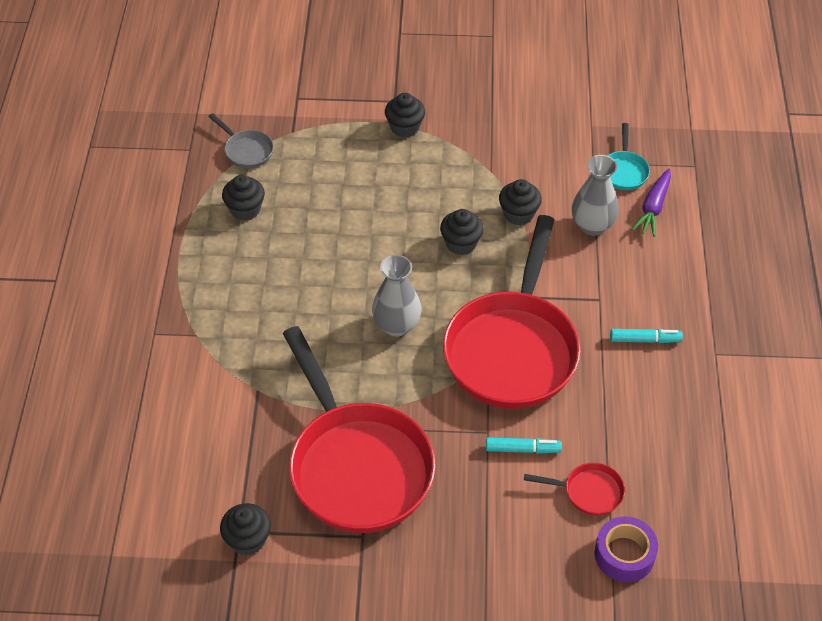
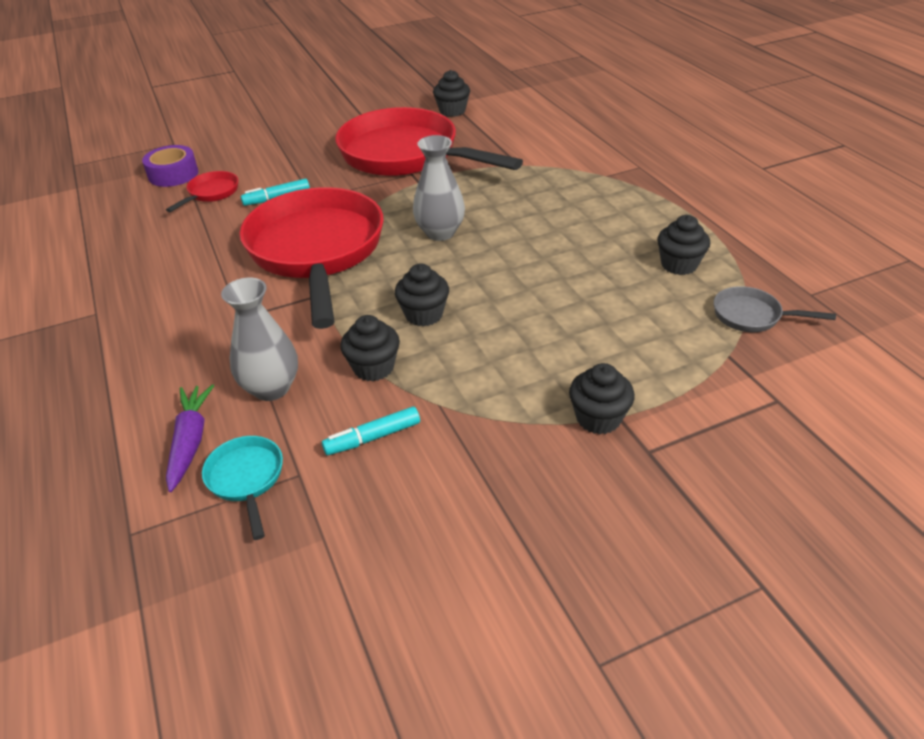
camera: 155 degrees right, 10 degrees down
red pan [524,463,625,516] -> red pan turned 135 degrees clockwise [166,171,238,212]
turquoise marker [610,329,683,343] -> turquoise marker moved to [322,406,420,455]

